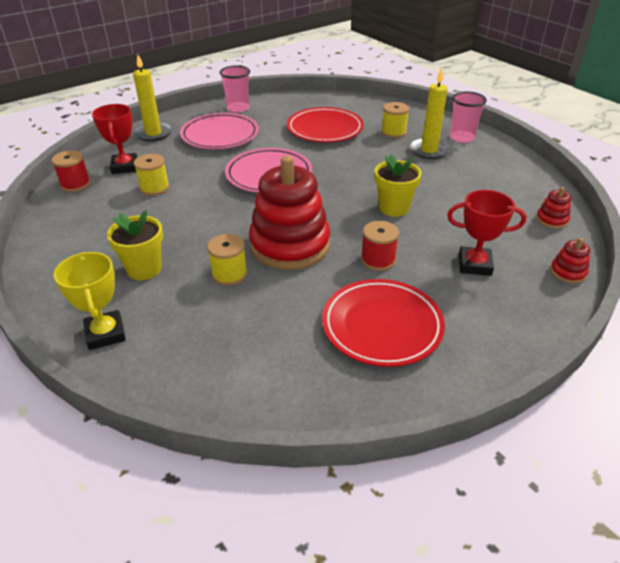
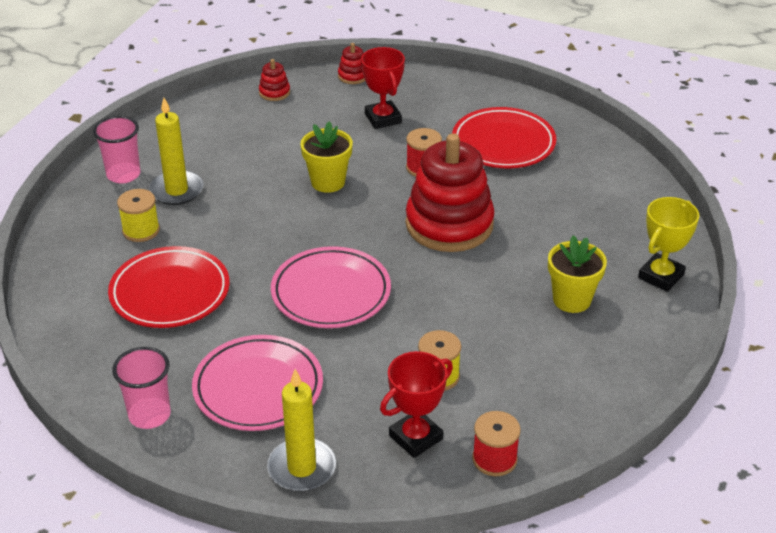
camera: 120 degrees left, 0 degrees up
yellow spool [207,234,247,286] -> none

